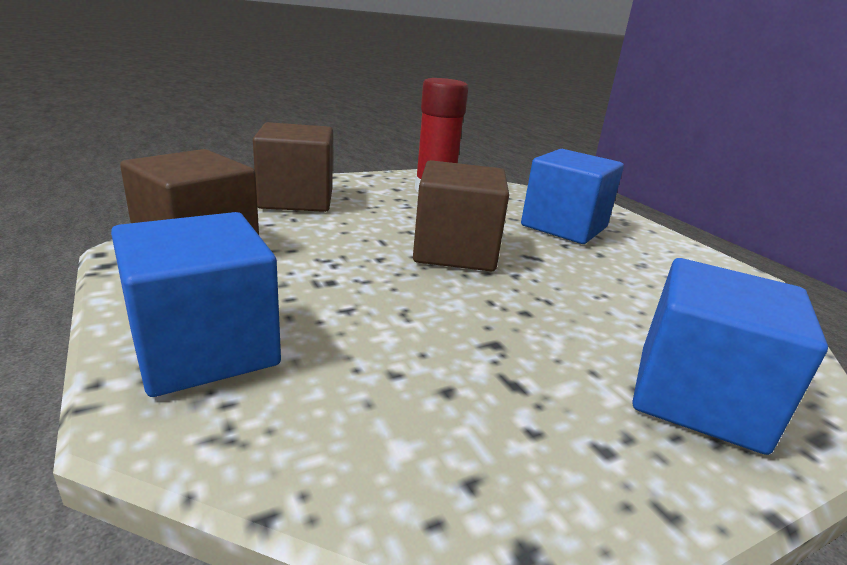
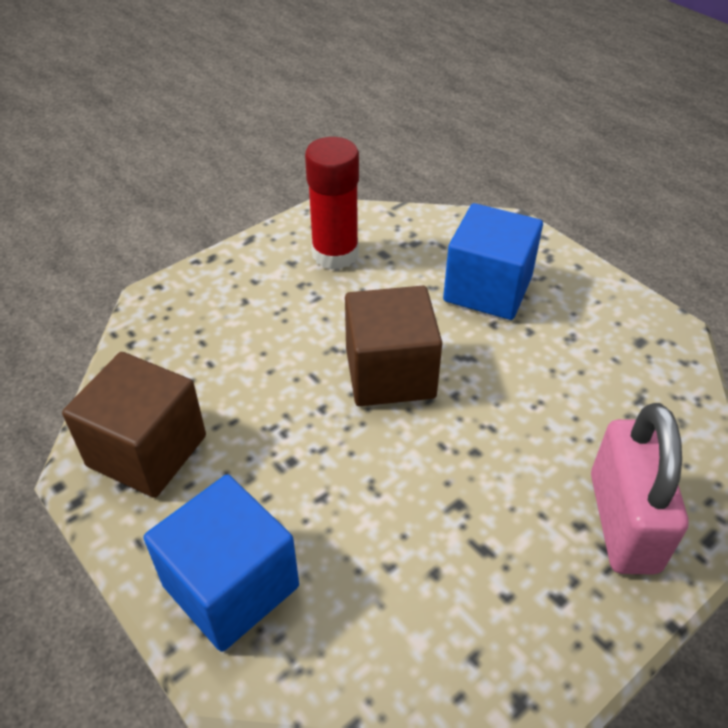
camera: 10 degrees left, 20 degrees up
brown cube [253,122,333,212] -> none
blue cube [633,258,828,455] -> pink padlock [591,403,688,574]

